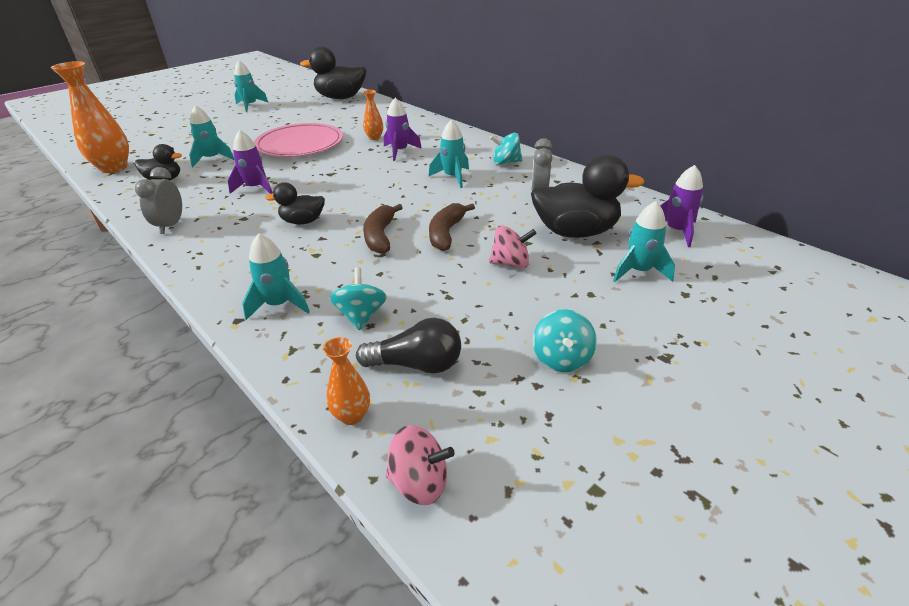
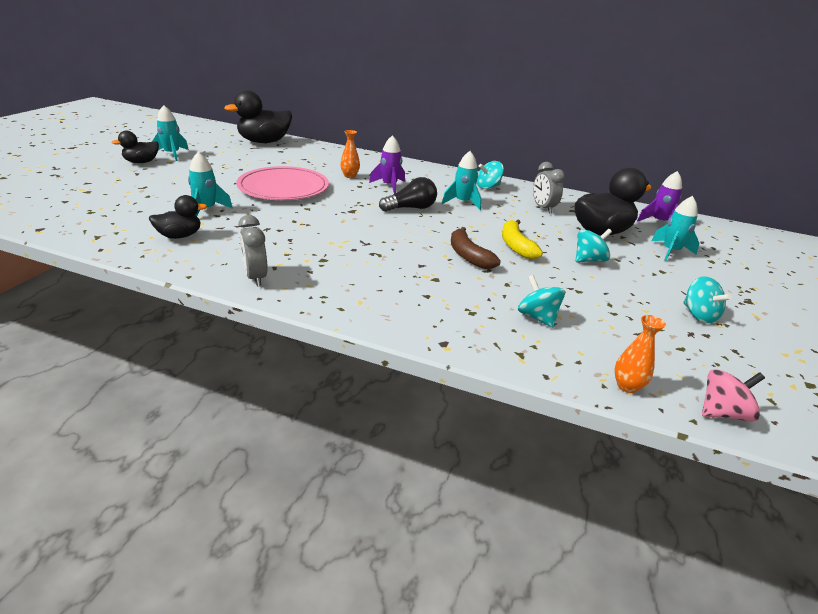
camera: 30 degrees left, 5 degrees down
orange vase [51,61,129,173] -> none
purple rocket [228,130,273,194] -> none
turquoise rocket [242,233,310,320] -> none
black duck [265,182,325,224] -> black duck moved to [111,131,159,163]
black light bulb [356,318,461,374] -> black light bulb moved to [379,177,437,212]
brown banana [429,203,475,251] -> yellow banana [502,219,543,259]
pink spinning top [489,225,537,268] -> turquoise spinning top [575,229,612,262]

